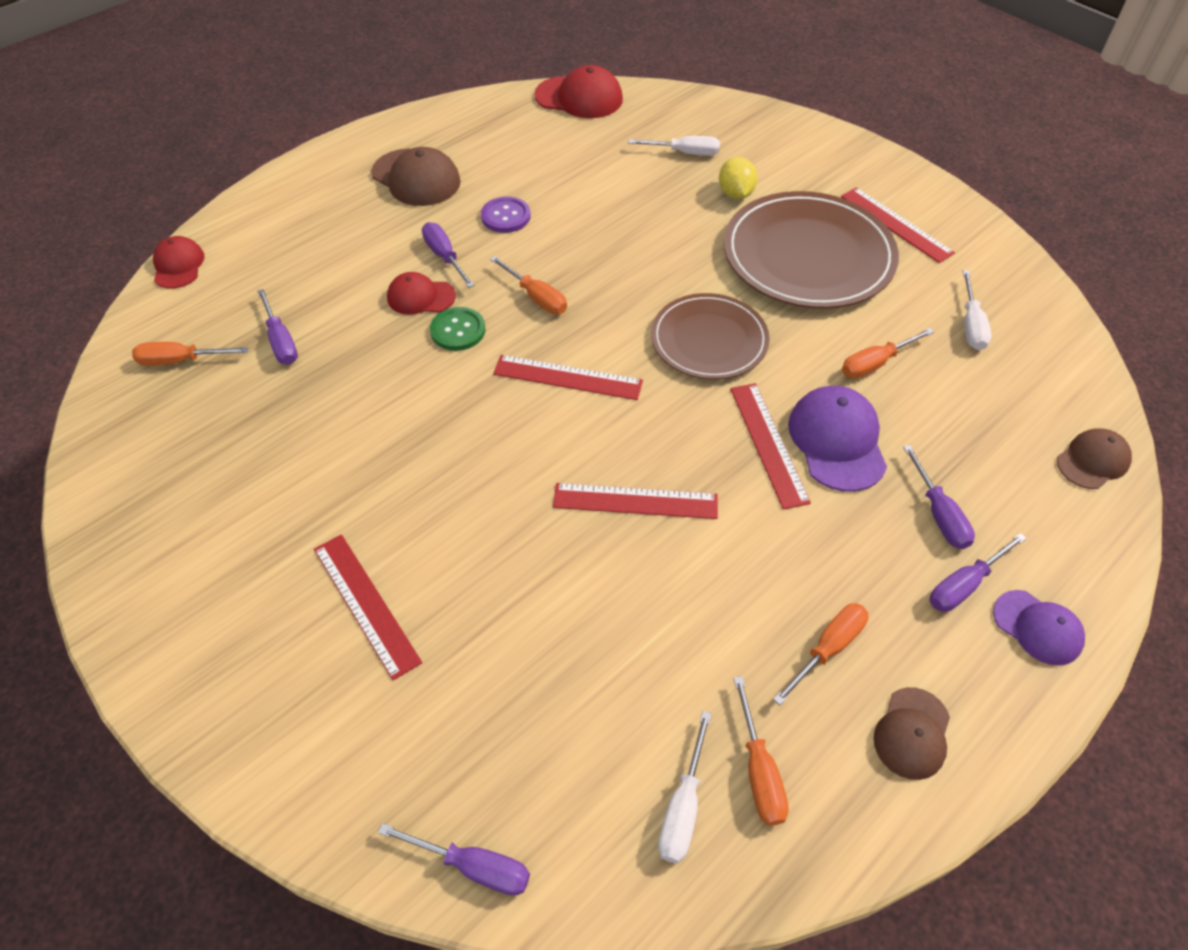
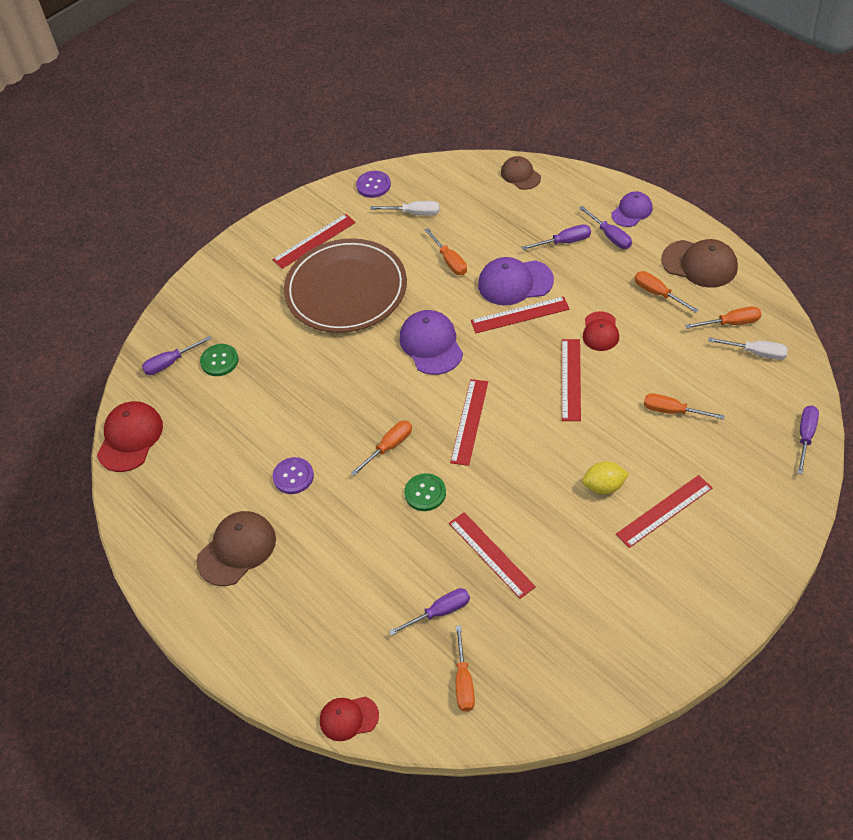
camera: 85 degrees left, 0 degrees up
red cap [387,272,456,315] -> red cap moved to [583,311,619,351]
purple screwdriver [422,222,475,288] -> purple screwdriver moved to [142,336,212,375]
white screwdriver [628,136,720,156] -> green button [200,344,238,376]
brown plate [651,293,770,379] -> purple cap [400,310,463,375]
yellow lemon [719,157,757,199] -> yellow lemon moved to [582,461,629,494]
brown cap [874,687,950,780] -> brown cap [661,239,738,288], size x1.59
none -> purple button [356,171,391,198]
none -> red ruler [449,512,536,599]
none -> orange screwdriver [644,393,725,420]

